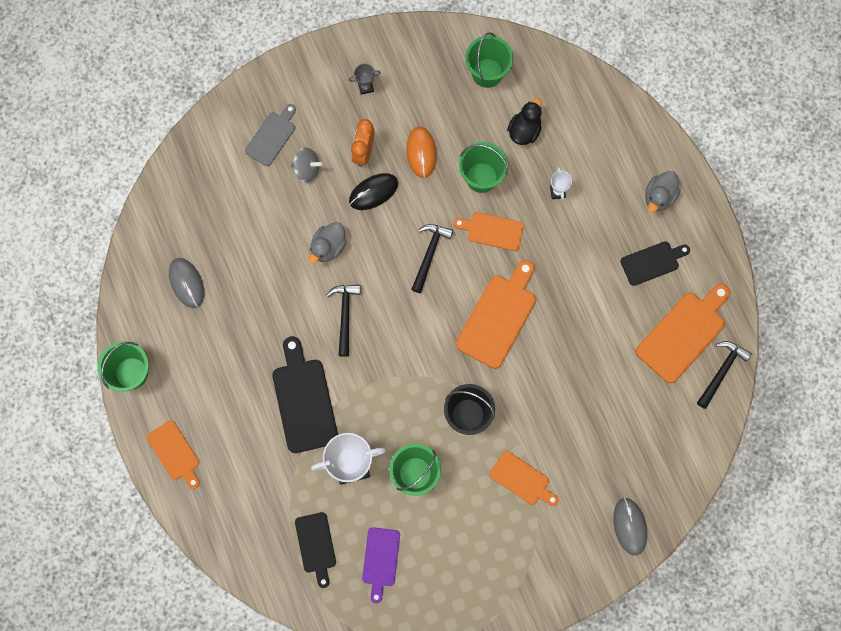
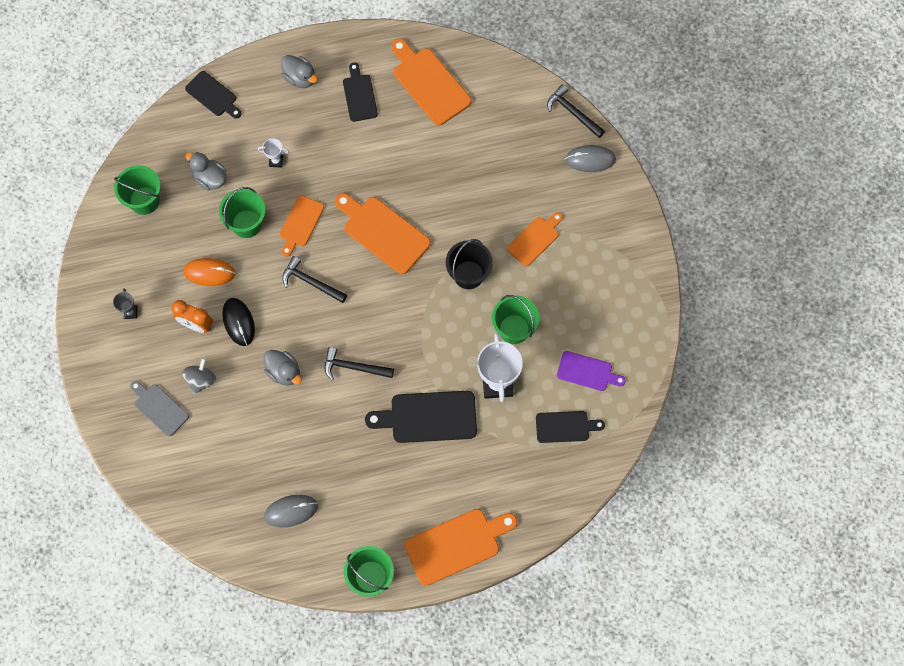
camera: 80 degrees left, 5 degrees down
orange cutting board [147,420,200,489] -> orange cutting board [405,509,518,586], size x1.62
black duck [507,98,542,145] -> grey duck [186,152,226,191]
black hammer [697,341,752,409] -> black hammer moved to [547,84,605,138]
none -> black cutting board [185,71,242,119]

